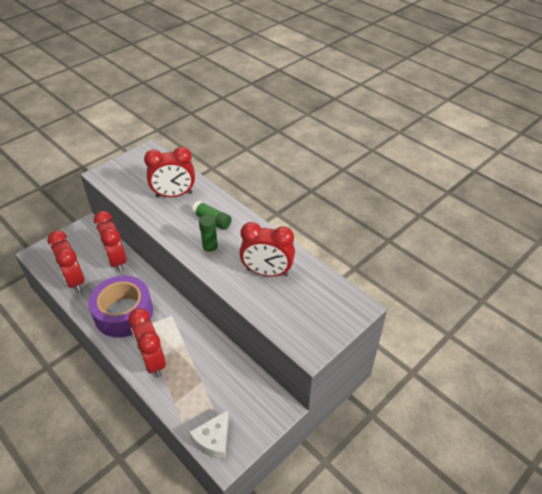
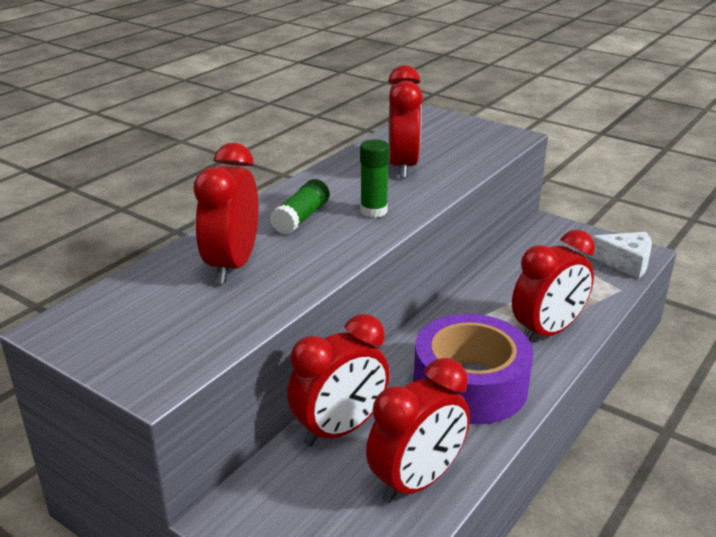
camera: 100 degrees left, 15 degrees down
red clock [144,147,195,197] -> red clock turned 150 degrees counterclockwise [194,143,259,283]

